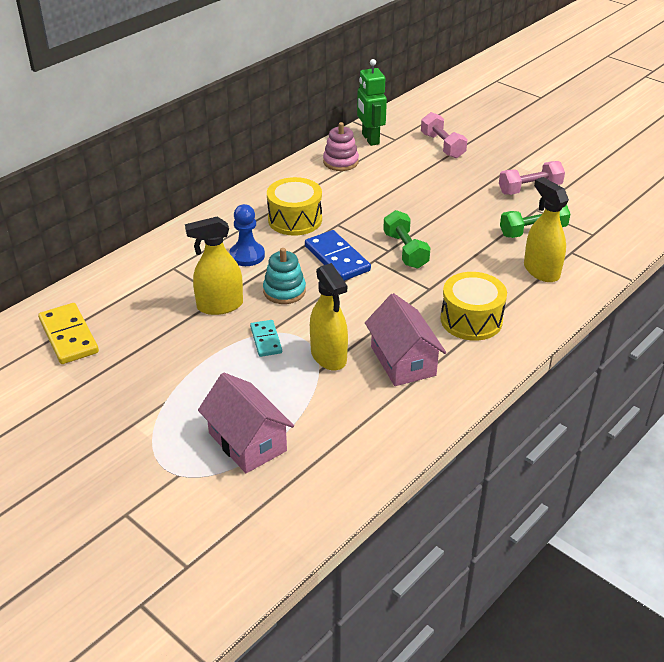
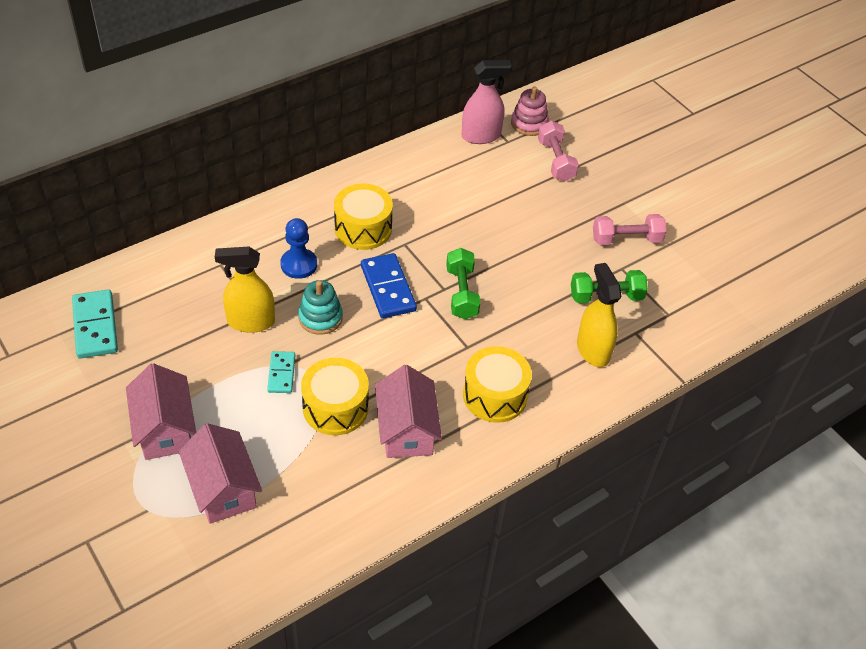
camera: 10 degrees right, 10 degrees up
yellow domino [38,303,99,364] -> turquoise domino [72,289,118,359]
yellow spray bottle [310,263,348,371] -> yellow drum [301,358,369,435]
pink stacking toy [323,122,359,171] -> pink stacking toy moved to [511,87,549,136]
green robot [357,59,387,146] -> pink spray bottle [462,60,512,144]
none -> pink house [126,363,196,460]

